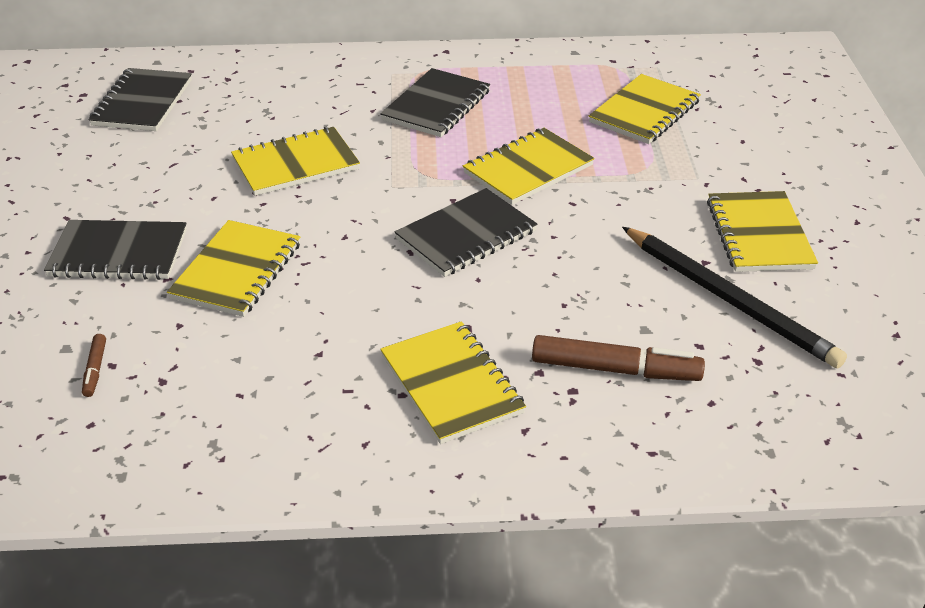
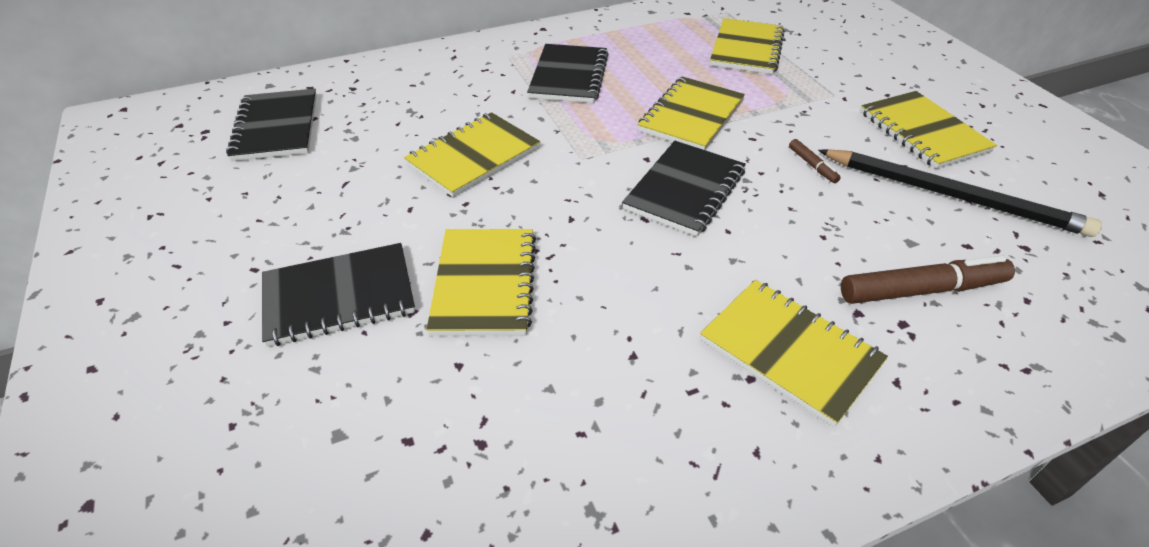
camera: 20 degrees left, 5 degrees up
brown marker [82,334,106,397] -> brown marker moved to [789,139,841,183]

